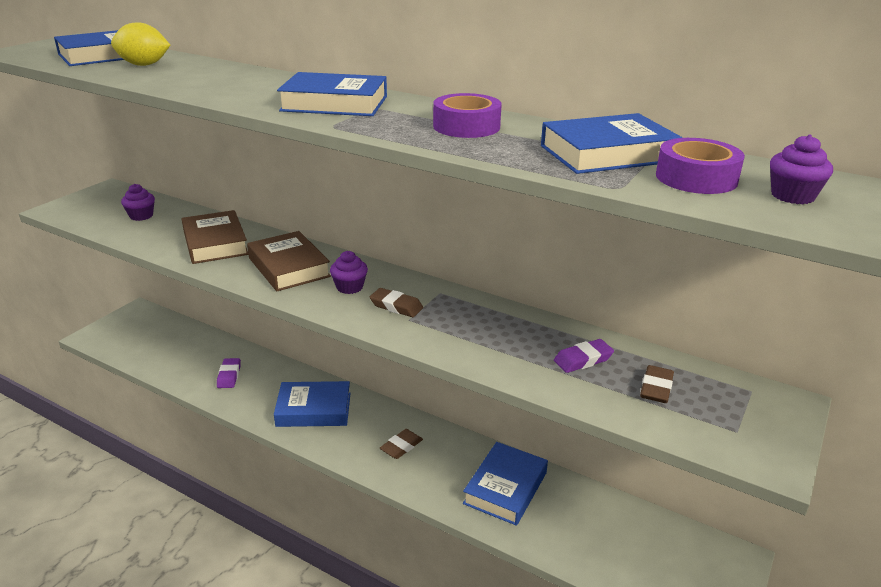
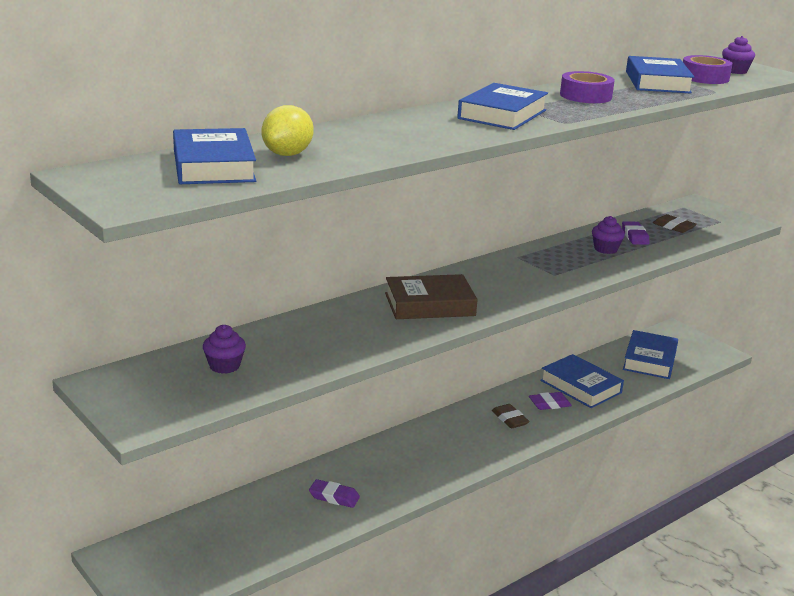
camera: 70 degrees left, 5 degrees down
brown book [182,210,249,264] -> none
blue book [274,381,351,427] -> blue book moved to [623,330,678,379]
purple cupcake [330,251,368,294] -> purple cupcake moved to [592,216,625,254]
brown eraser [370,288,423,317] -> none
none -> purple eraser [529,392,572,410]

